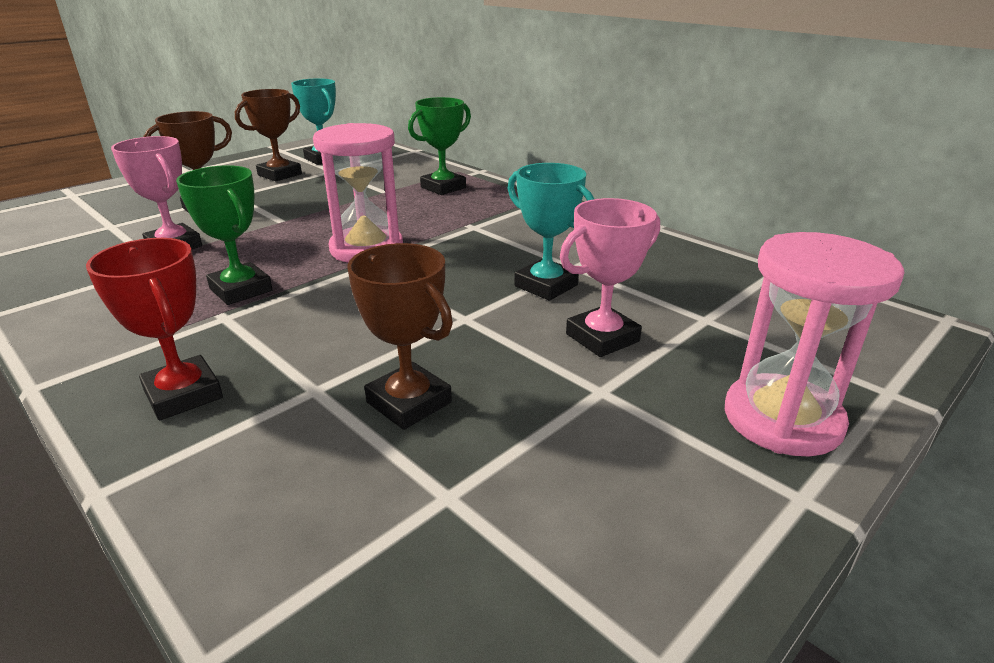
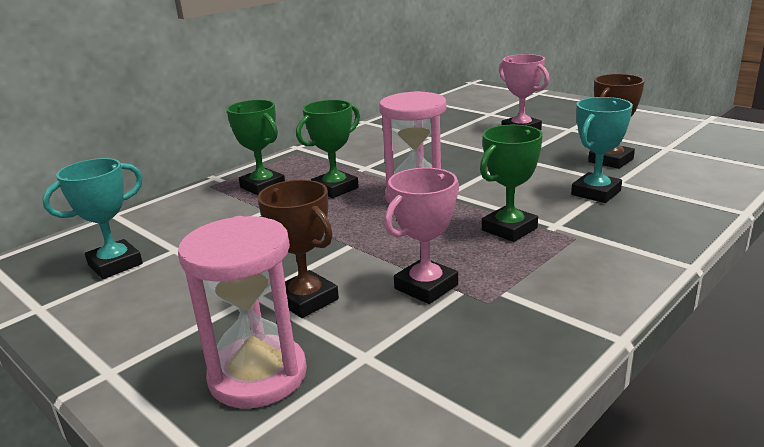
camera: 90 degrees left, 5 degrees down
red trophy [86,238,223,420] -> none
brown trophy [235,89,302,181] -> none
turquoise trophy [507,163,594,301] -> turquoise trophy moved to [571,97,633,203]
pink hourglass [725,232,904,456] -> pink hourglass moved to [178,216,307,408]
none -> green trophy [296,100,360,198]

